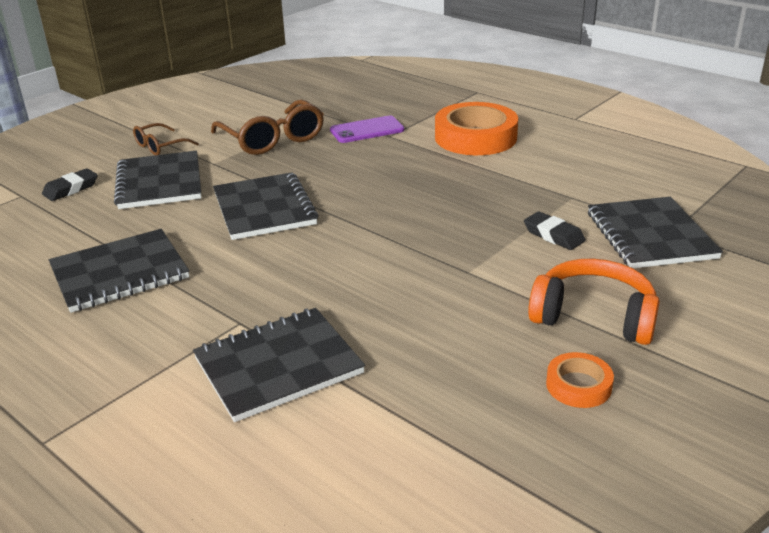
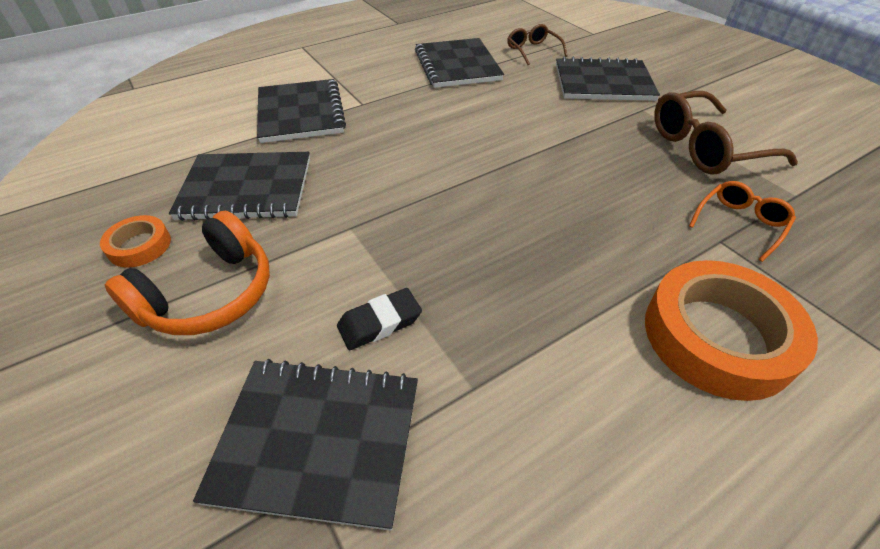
camera: 105 degrees right, 15 degrees up
black eraser [42,168,98,201] -> none
brown glasses [133,123,199,155] -> brown glasses moved to [507,24,567,65]
black notebook [213,172,319,240] -> black notebook moved to [169,152,310,221]
purple phone [330,116,405,143] -> orange glasses [689,181,796,262]

